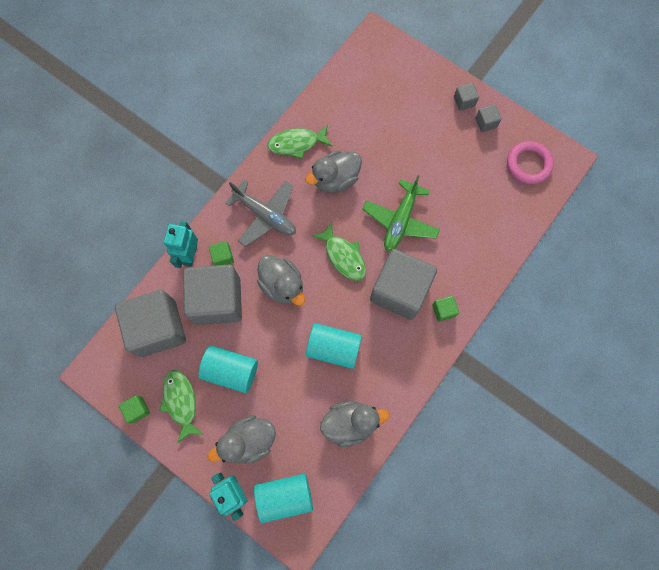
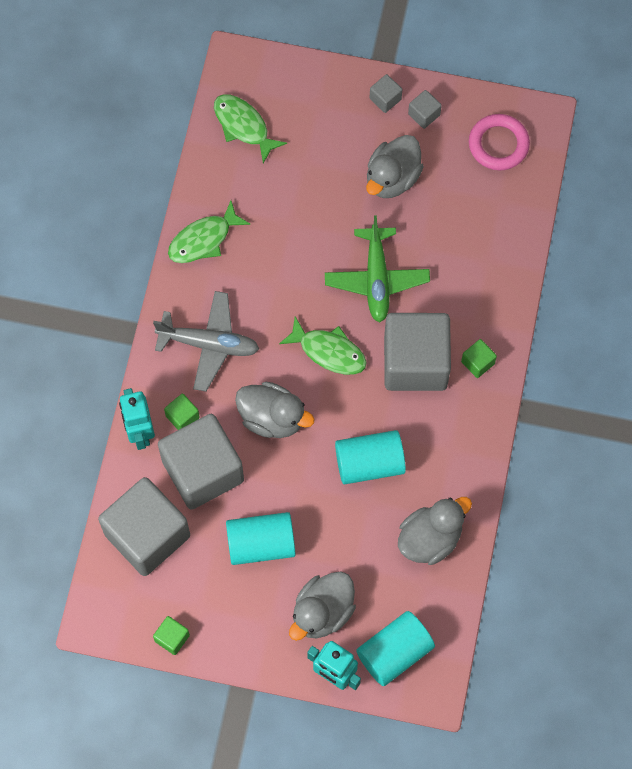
camera: 25 degrees left, 5 degrees down
green fish [160,370,204,444] -> green fish moved to [214,94,287,164]
grey duck [305,151,362,193] -> grey duck moved to [366,135,424,198]

